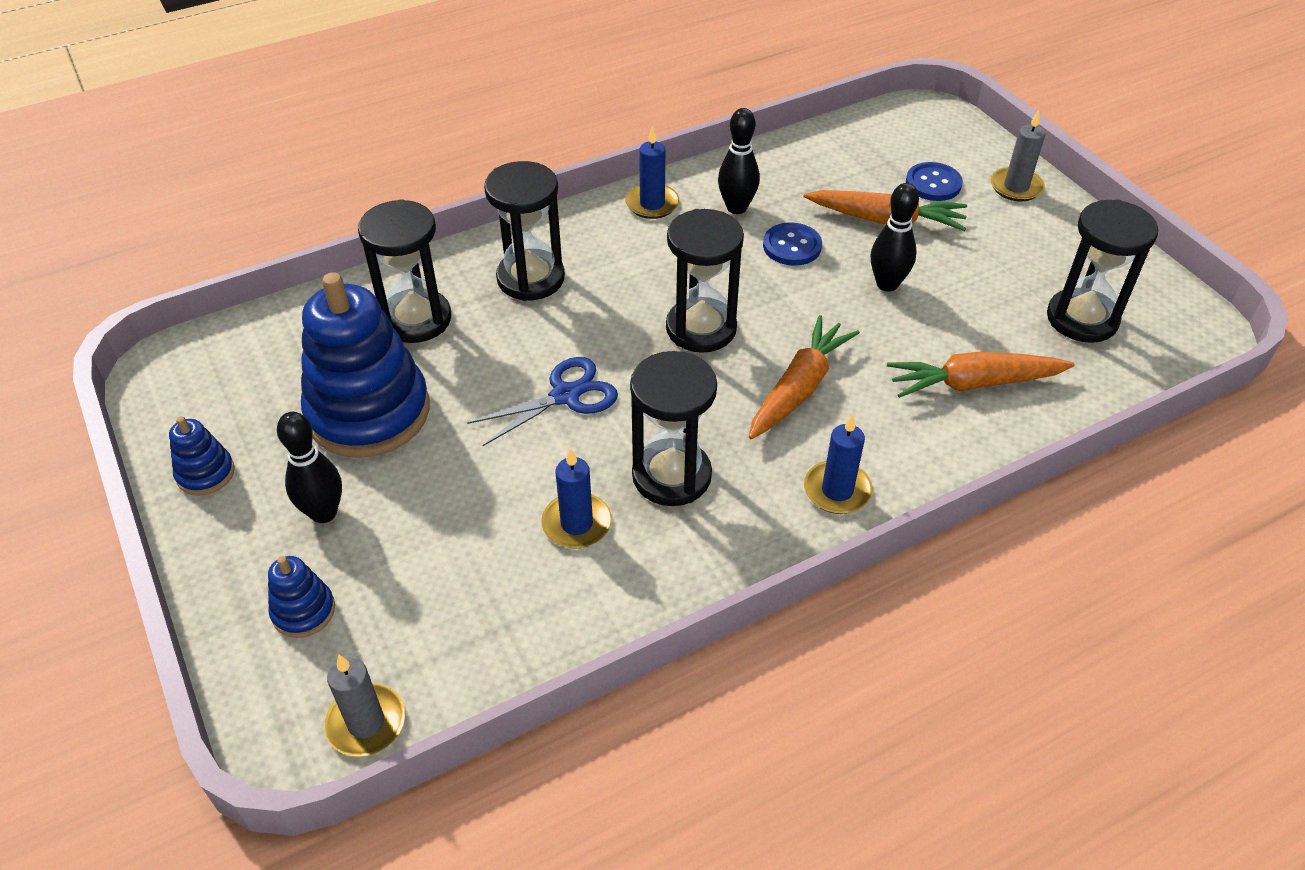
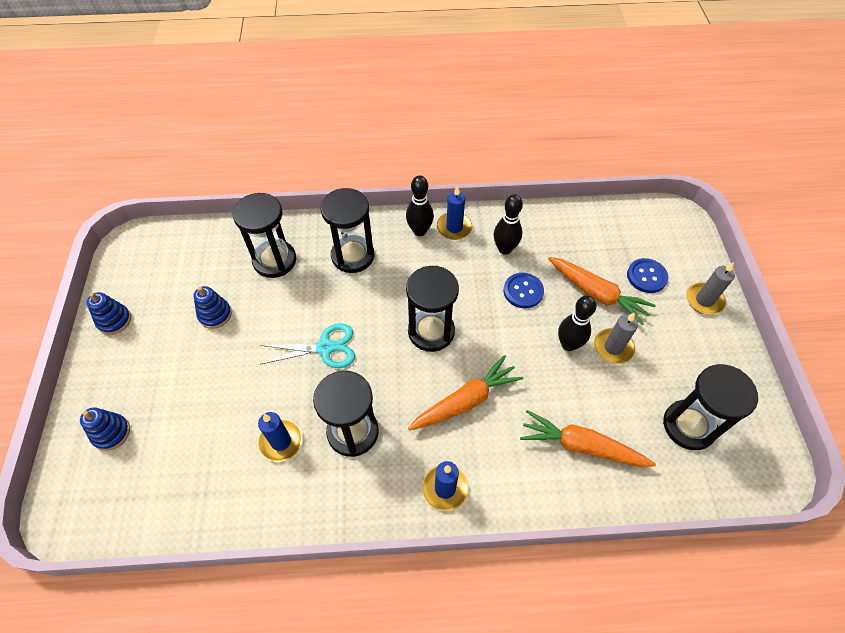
camera: 25 degrees right, 10 degrees up
black bowling pin [277,412,342,523] -> black bowling pin moved to [406,175,434,236]
blue stacking toy [301,272,430,458] -> blue stacking toy [193,286,232,329], size x0.44
grey candle [324,655,405,757] -> grey candle moved to [594,312,638,364]
blue scissors [467,357,618,446] -> turquoise scissors [260,323,355,368]

